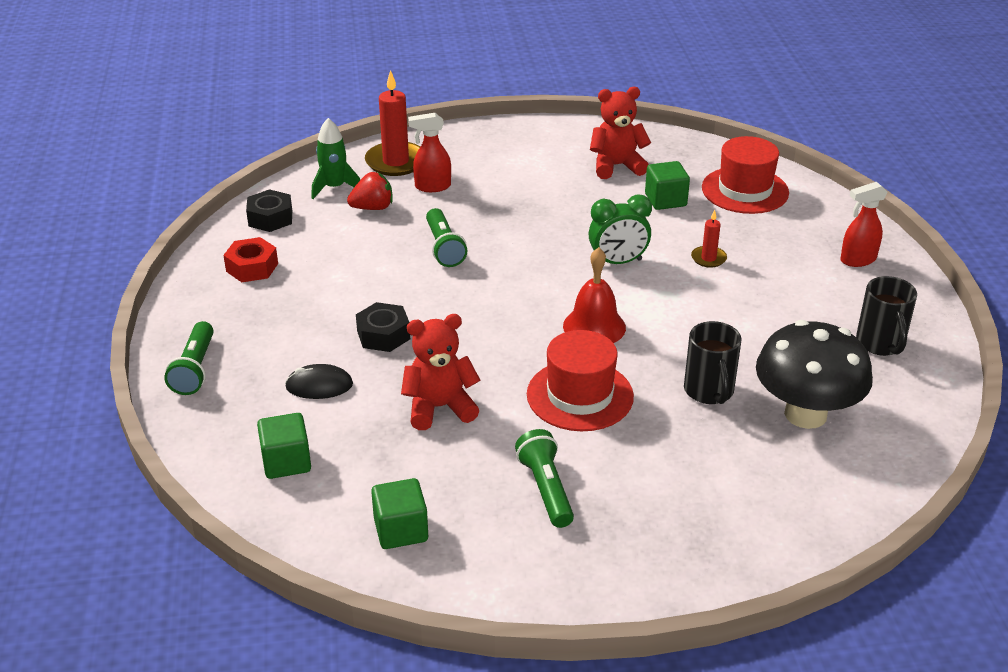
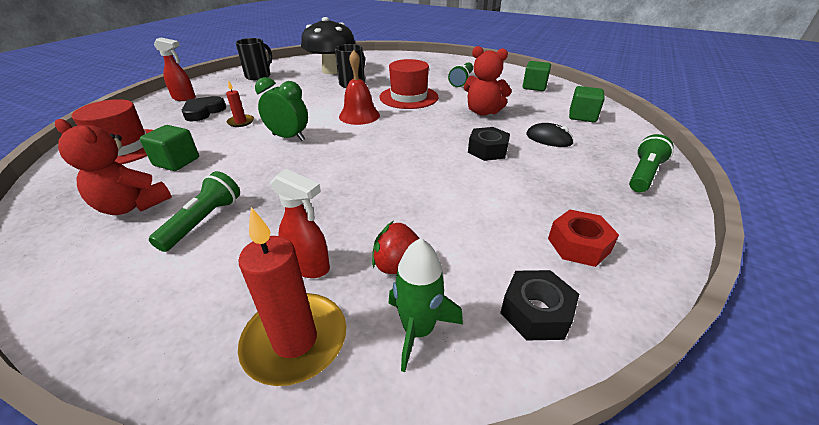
camera: 145 degrees left, 0 degrees up
green flashlight [426,208,467,267] -> green flashlight moved to [149,171,240,252]
none -> black heart [182,96,226,121]

